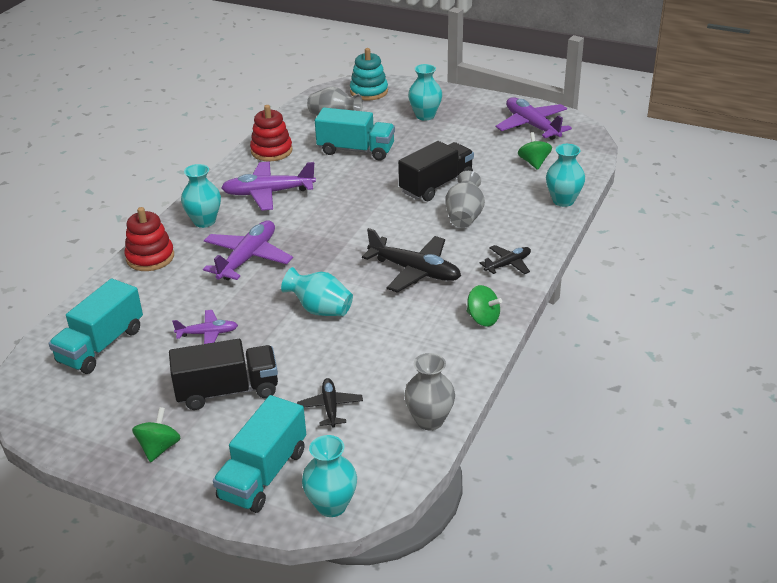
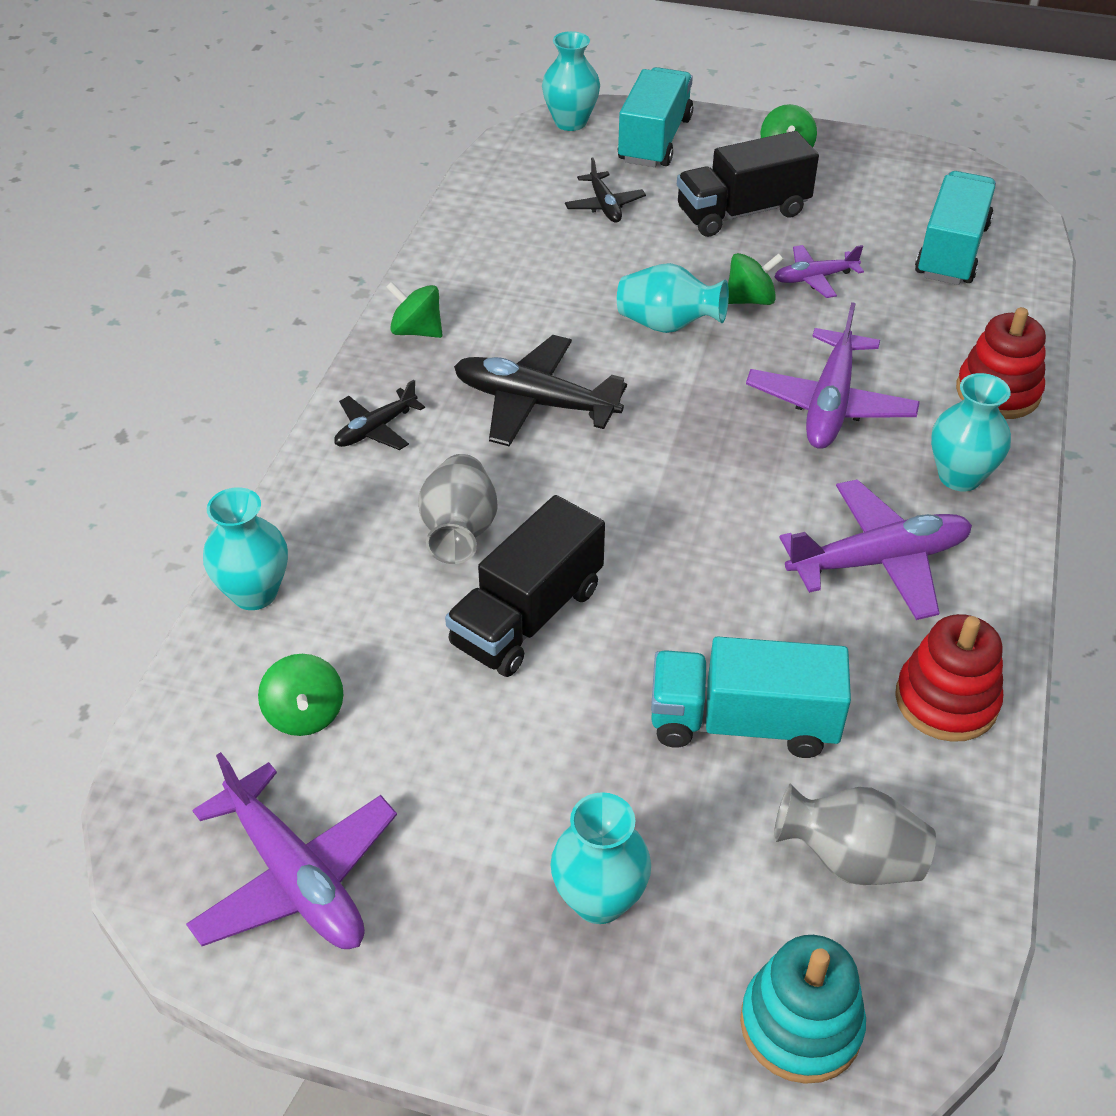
camera: 170 degrees right, 10 degrees up
grey vase [404,353,455,430] -> none
none -> green spinning top [728,253,783,305]

